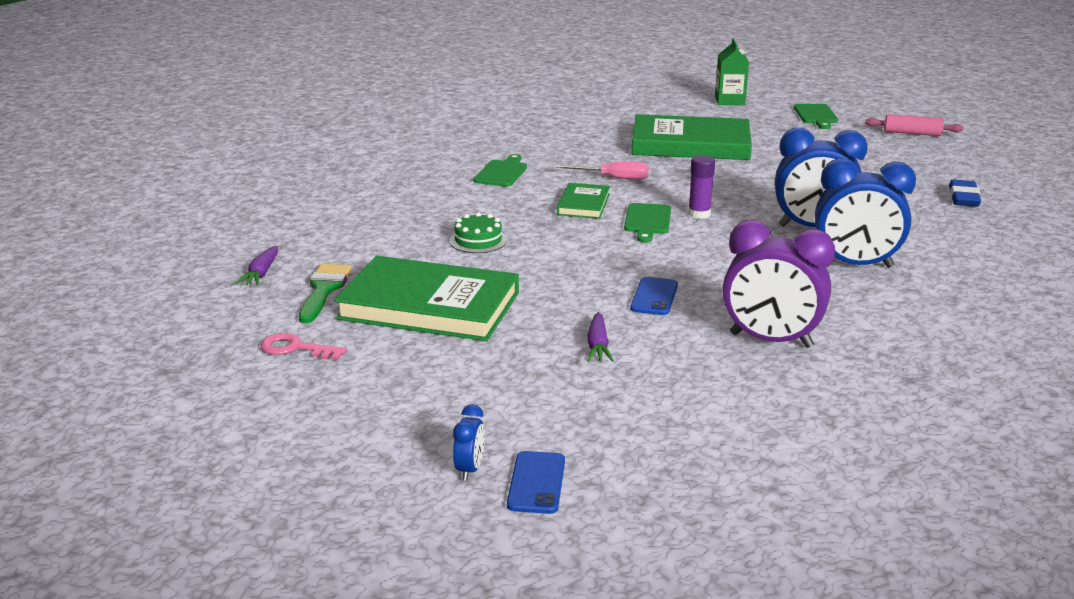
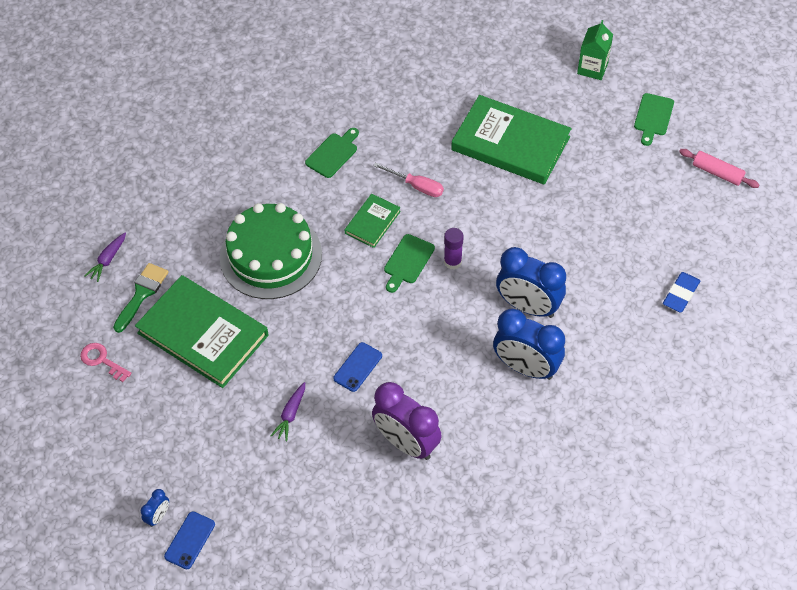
camera: 20 degrees right, 30 degrees up
green cake [450,212,507,253] -> green cake [220,203,322,299], size x2.34

